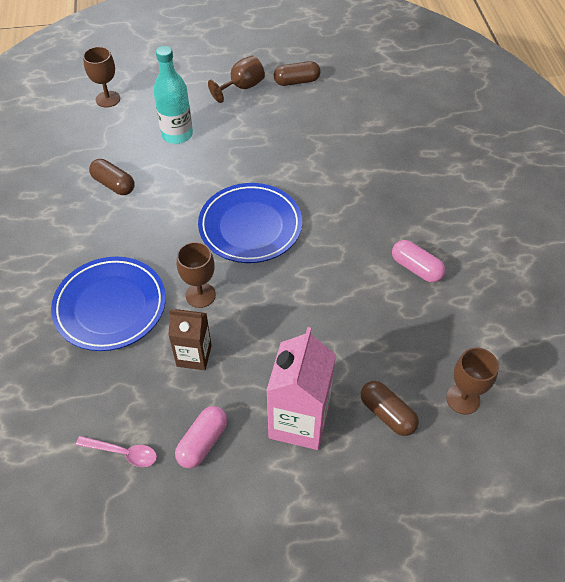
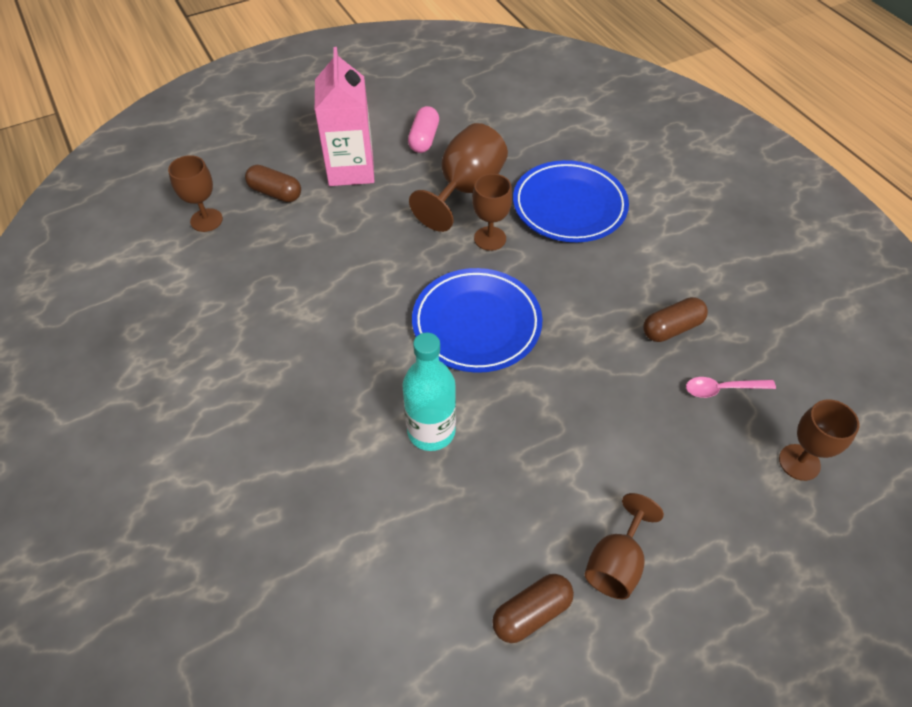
camera: 160 degrees right, 0 degrees up
pink spoon [76,436,157,467] -> pink spoon moved to [686,377,776,398]
brown capsule [89,159,135,195] -> brown capsule turned 45 degrees counterclockwise [643,297,708,342]
turquoise bottle [153,46,193,144] -> turquoise bottle moved to [402,332,456,451]
brown carton [168,309,212,370] -> brown goblet [409,123,508,232]
pink capsule [392,240,445,283] -> none

